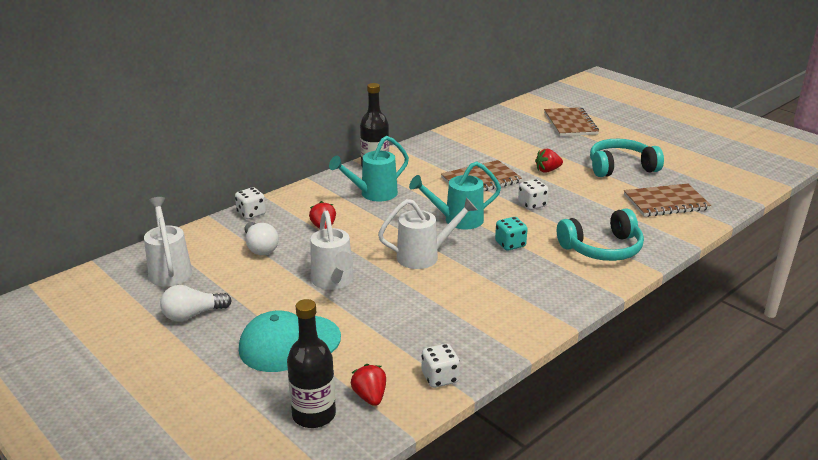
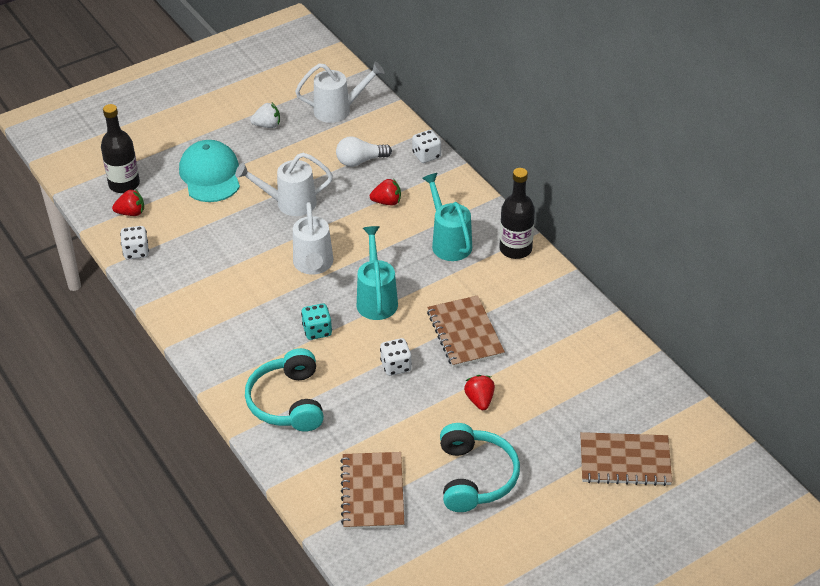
camera: 100 degrees right, 15 degrees up
white light bulb [160,285,232,321] -> white strawberry [250,103,280,128]

